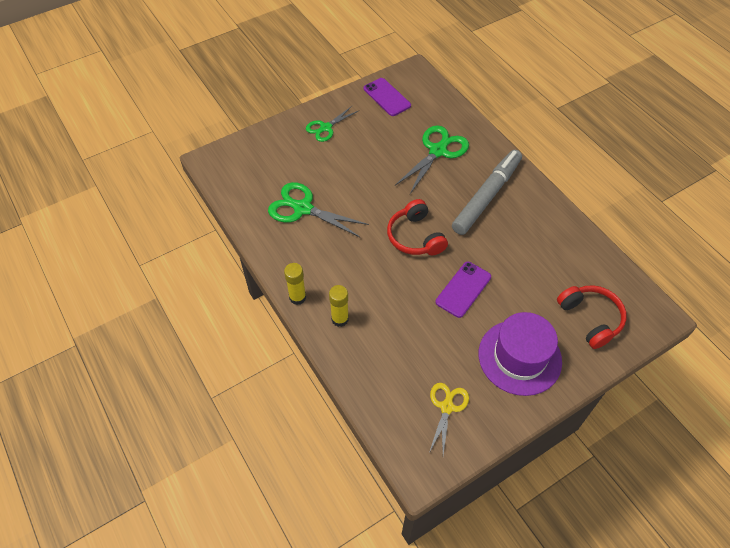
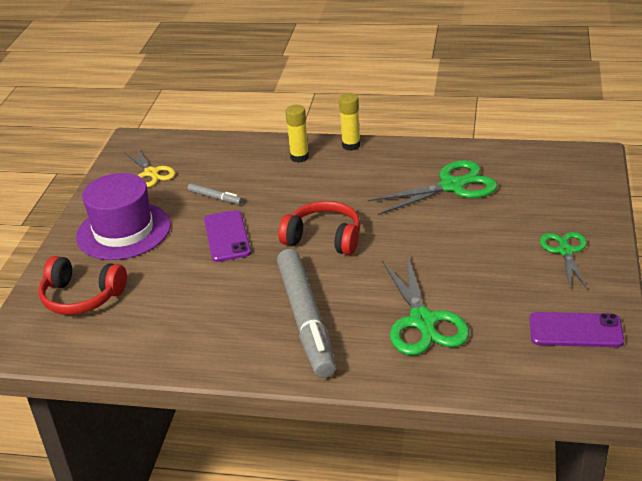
camera: 135 degrees right, 20 degrees down
none -> grey marker [188,183,243,205]

